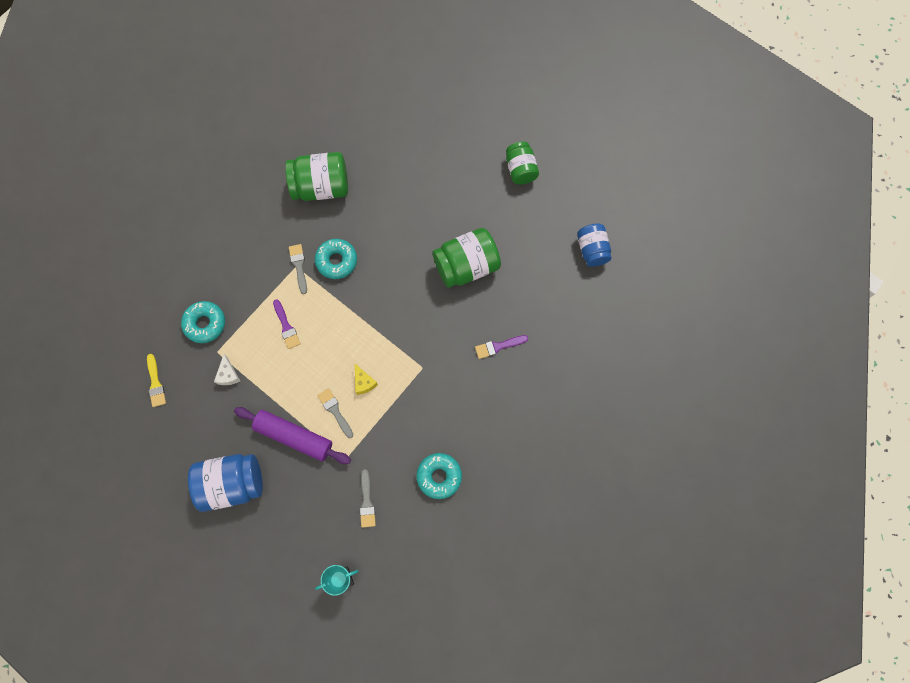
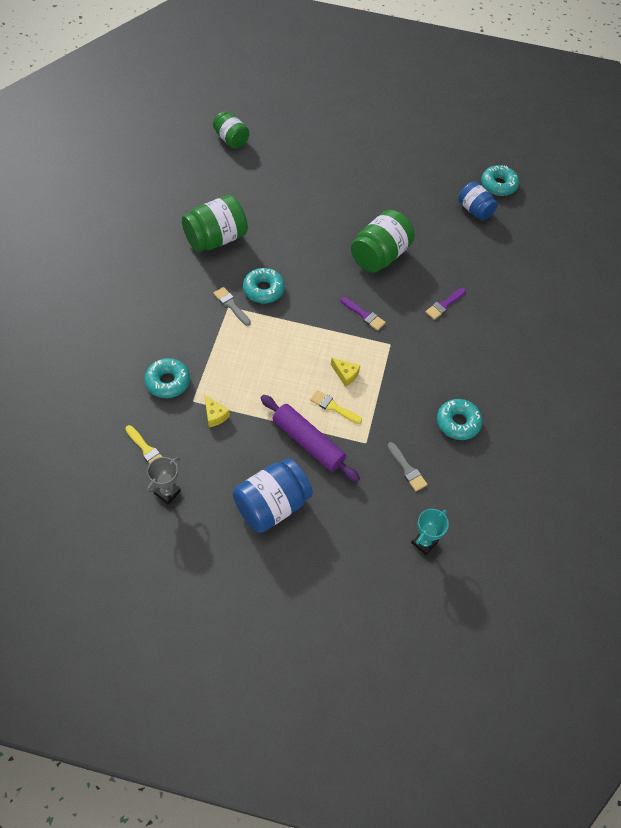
camera: 30 degrees left, 15 degrees down
white cheese [214,354,240,385] -> yellow cheese [205,395,230,427]
purple rolling pin [234,407,351,464] -> purple rolling pin turned 45 degrees clockwise [261,395,360,482]
purple brush [273,299,301,349] -> purple brush moved to [340,297,386,331]
grey brush [317,388,353,438] -> yellow brush [310,390,362,424]
green jar [506,141,539,185] -> green jar moved to [213,111,249,149]
none -> grey trophy [147,457,181,504]
none -> turquoise donut [481,165,519,196]

